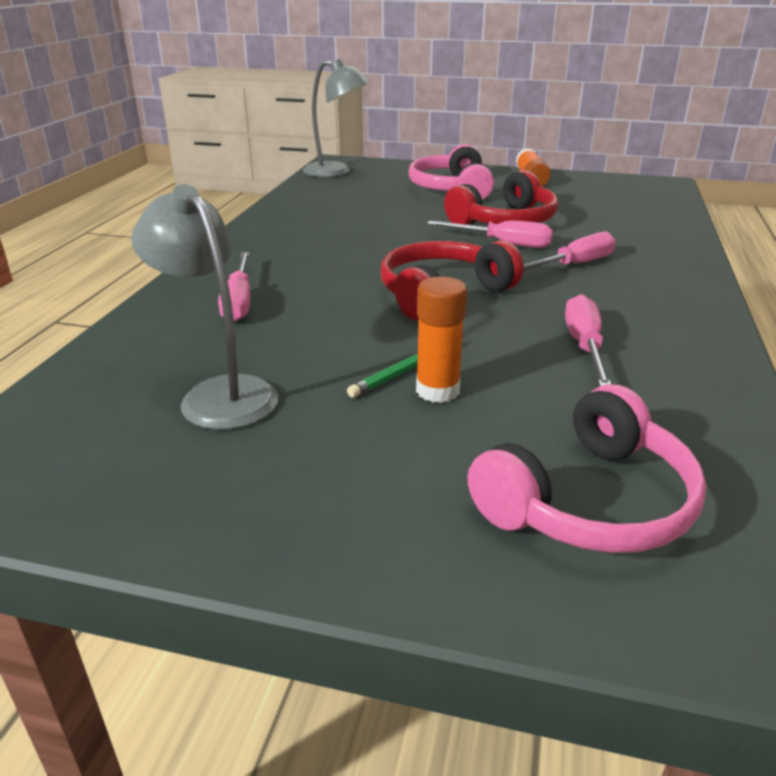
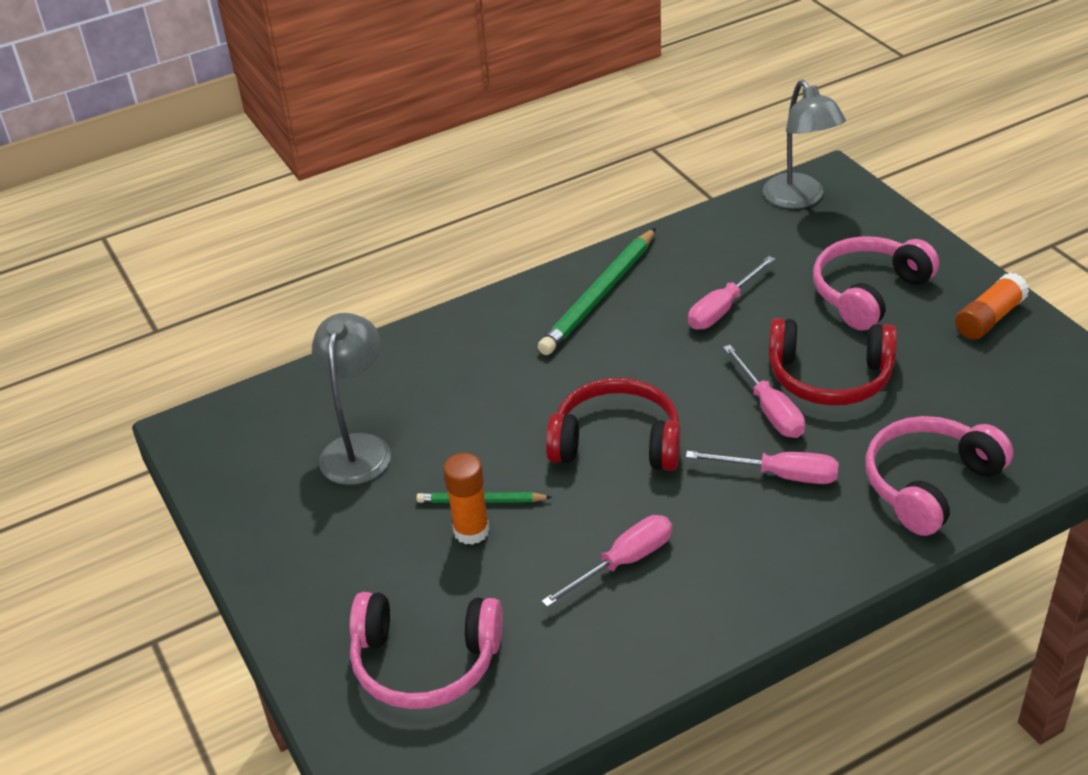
camera: 50 degrees right, 10 degrees up
pink screwdriver [218,252,250,322] -> pink screwdriver moved to [688,256,775,330]
none -> green pencil [538,228,656,355]
none -> pink headphones [865,416,1013,536]

